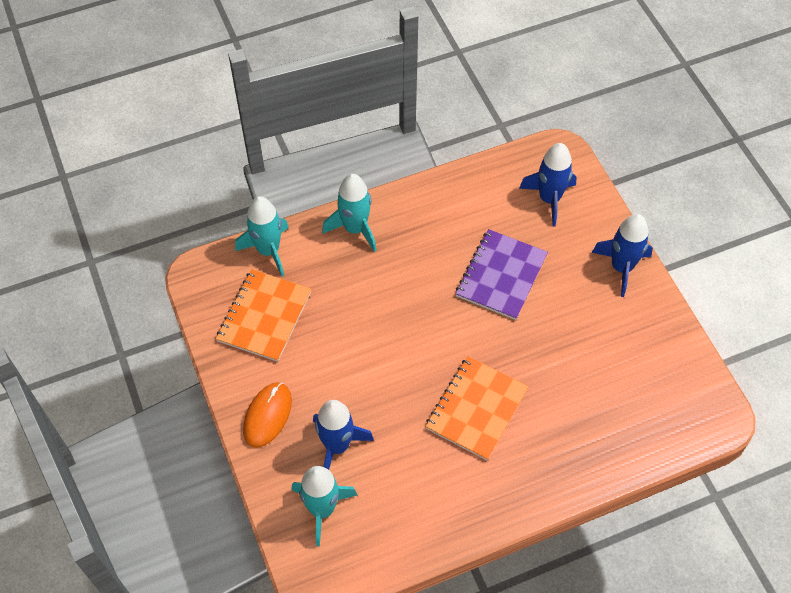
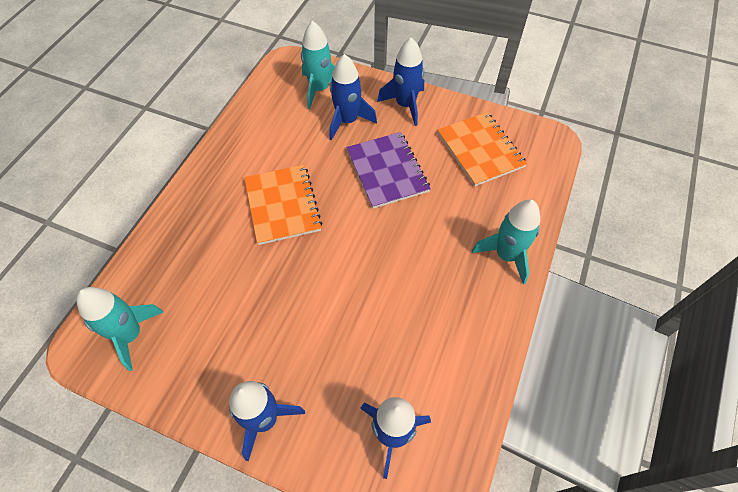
camera: 135 degrees right, 0 degrees up
turquoise rocket [235,196,289,276] -> turquoise rocket moved to [76,287,164,371]
orange mouse [243,382,292,448] -> blue rocket [377,37,424,126]
purple notebook [455,229,548,320] -> purple notebook moved to [346,132,431,209]

